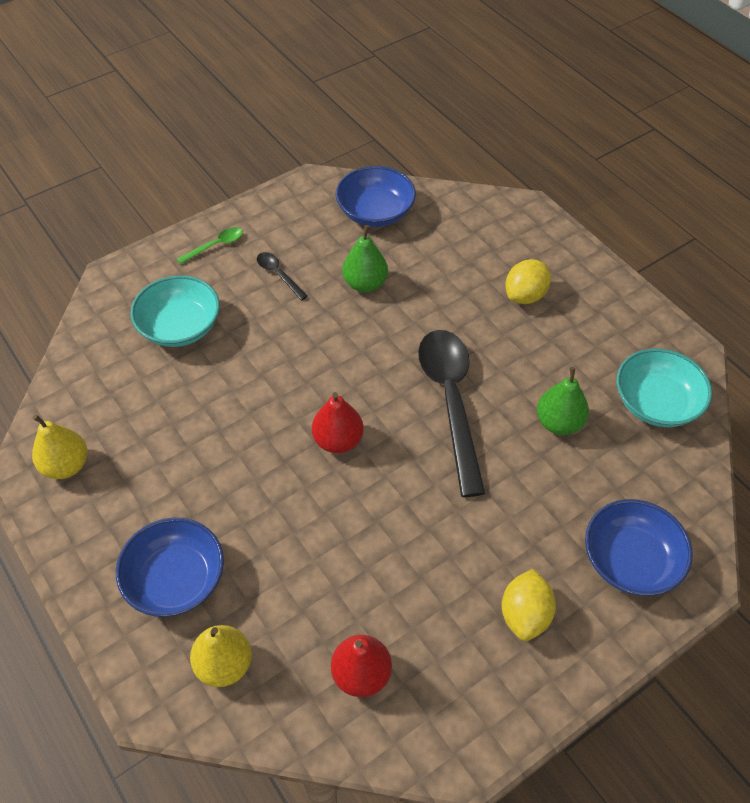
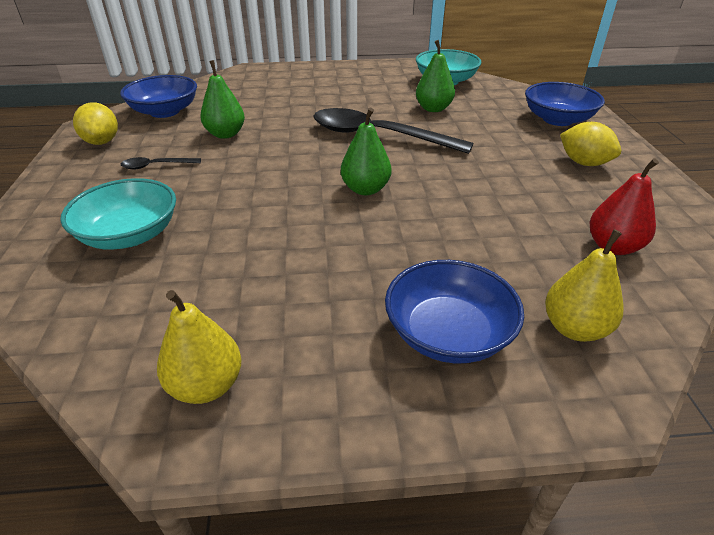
camera: 60 degrees left, 15 degrees down
green spoon [177,227,243,264] -> none
red pear [312,392,364,453] -> green pear [341,108,391,195]
yellow lemon [505,259,551,304] -> yellow lemon moved to [73,102,118,145]

